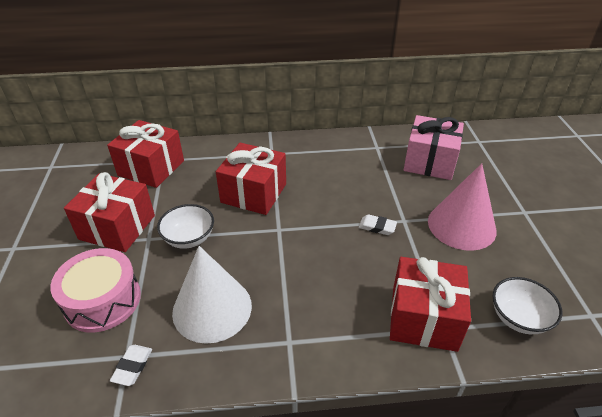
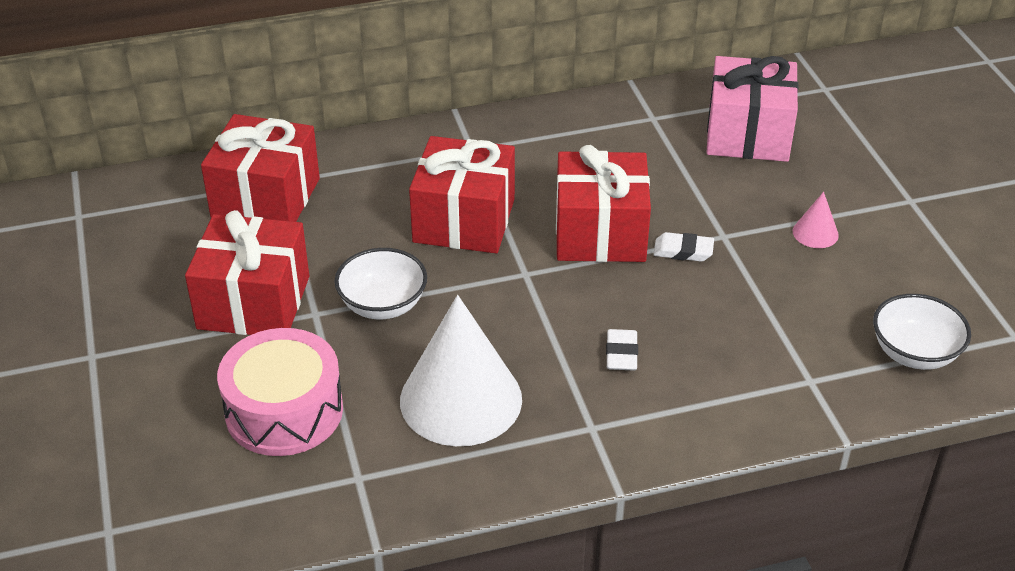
camera: 10 degrees left, 0 degrees up
white eraser [110,345,152,386] -> white eraser moved to [606,329,638,371]
red gift [390,257,471,352] -> red gift moved to [556,145,651,262]
pink cone [428,163,496,251] -> pink cone [793,192,839,248], size x0.42

